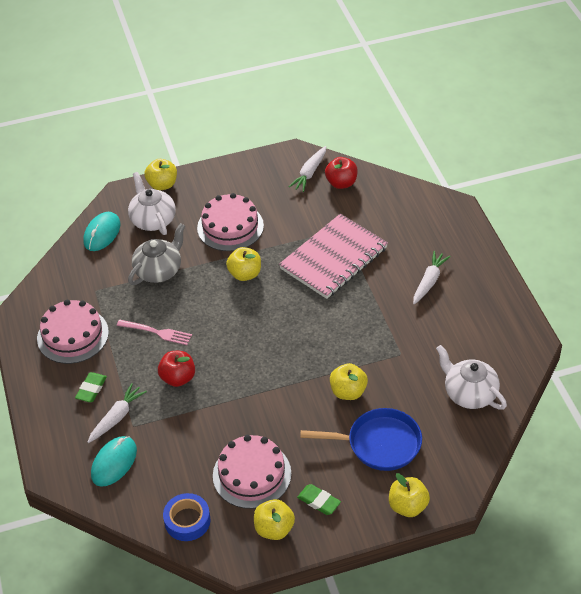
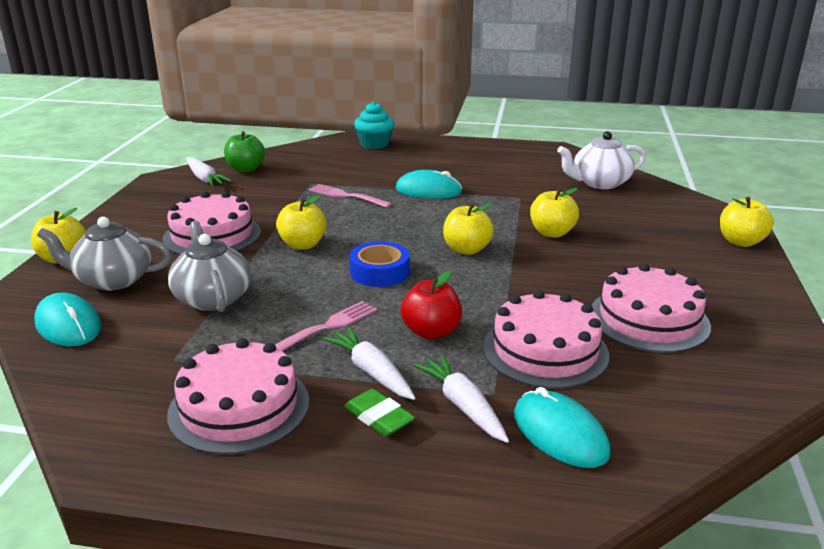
camera: 65 degrees left, 20 degrees down
white teapot [128,172,176,235] -> grey teapot [37,217,172,291]
blue tape [163,493,210,541] -> blue tape moved to [349,241,410,287]
yellow apple [254,499,295,540] -> yellow apple moved to [443,203,494,255]
pink notebook [279,214,388,299] -> pink fork [309,184,392,208]
green eraser [297,484,341,515] -> none
blue pan [300,408,422,471] -> none
red apple [325,157,358,189] -> green apple [224,131,265,172]
white carrot [413,251,451,305] -> white carrot moved to [322,327,415,400]
none -> turquoise cupcake [354,102,394,149]
none -> turquoise mouse [396,170,462,199]
none -> pink cake [483,290,609,389]

